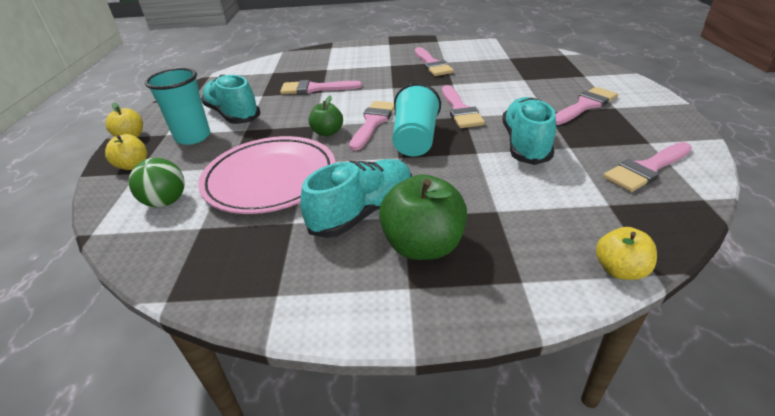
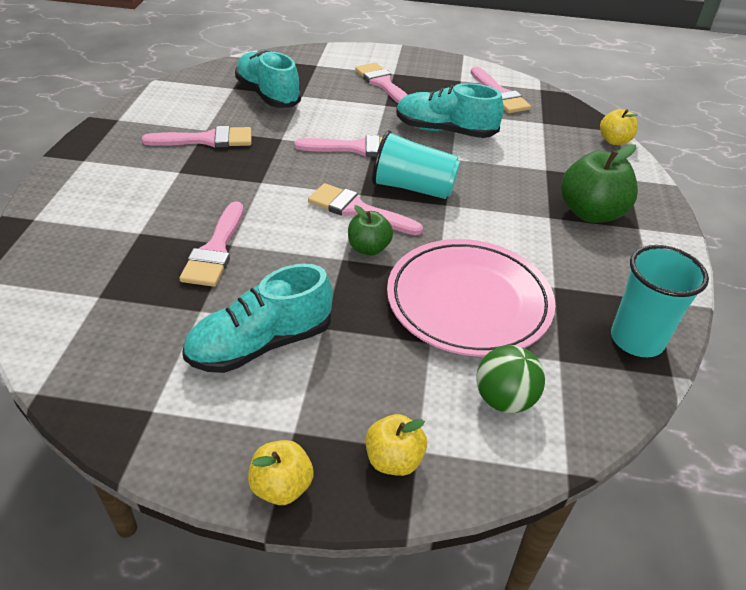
camera: 85 degrees left, 5 degrees up
turquoise cup [145,68,210,145] -> turquoise cup moved to [611,245,709,357]
turquoise shoe [300,159,412,238] -> turquoise shoe moved to [235,50,301,108]

